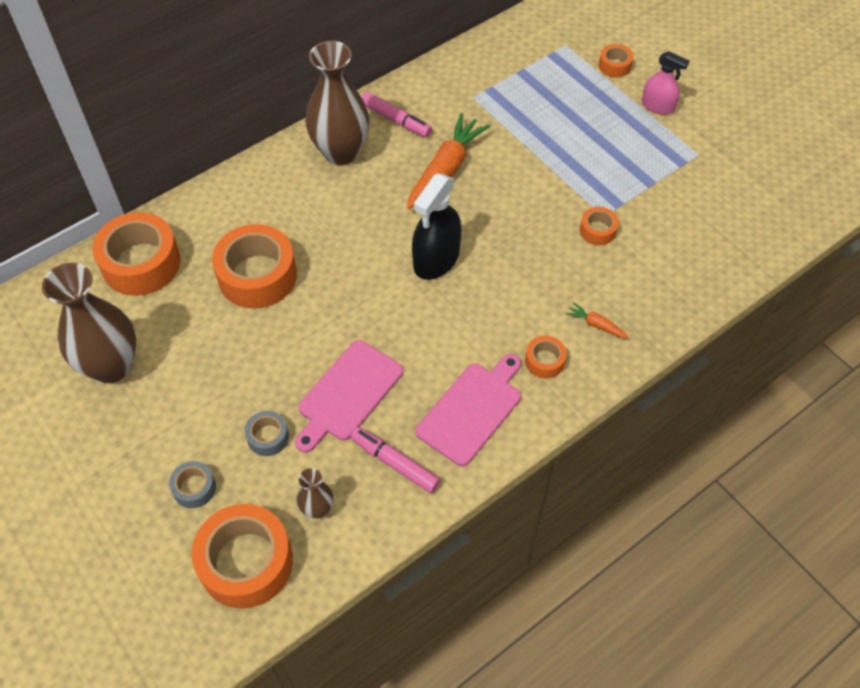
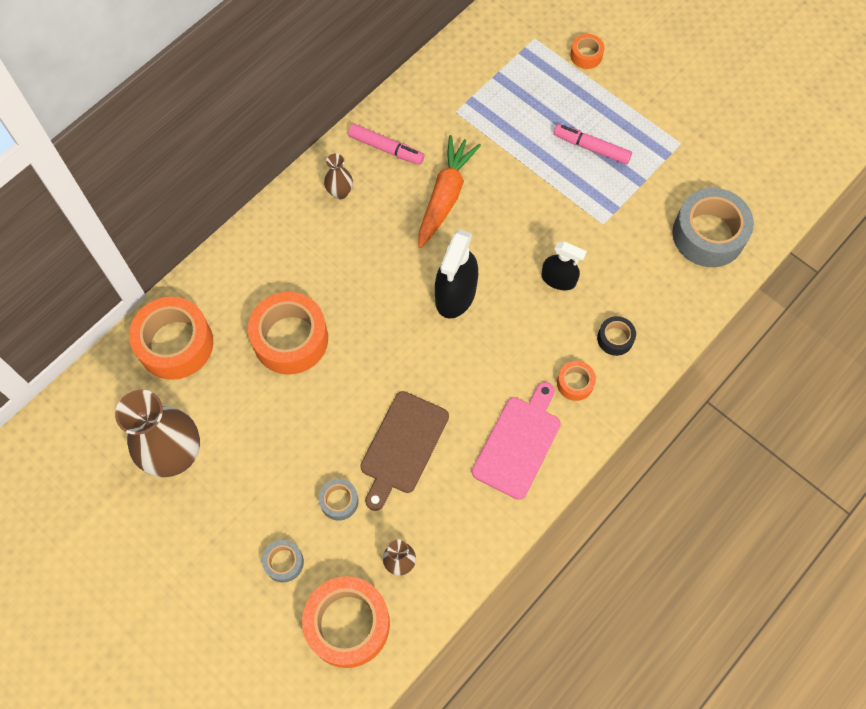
camera: 10 degrees left, 10 degrees up
pink cutting board [295,340,403,453] -> brown cutting board [360,391,449,511]
brown vase [305,41,369,165] -> brown vase [324,153,353,199], size x0.47
pink marker [351,427,441,493] -> pink marker moved to [554,124,632,165]
orange carrot [566,302,629,338] -> black tape [597,316,636,356]
orange tape [580,207,619,245] -> none
pink spray bottle [642,51,689,115] -> none
none -> black spray bottle [541,241,587,290]
none -> grey tape [672,188,754,267]

